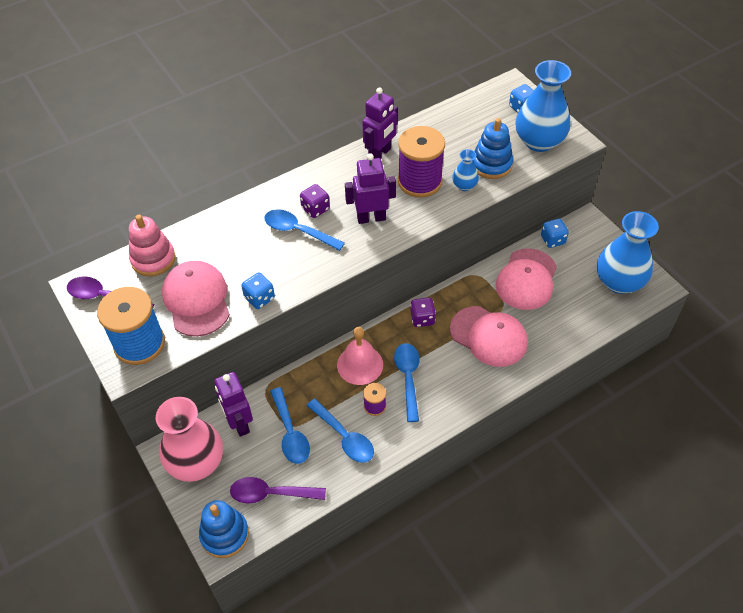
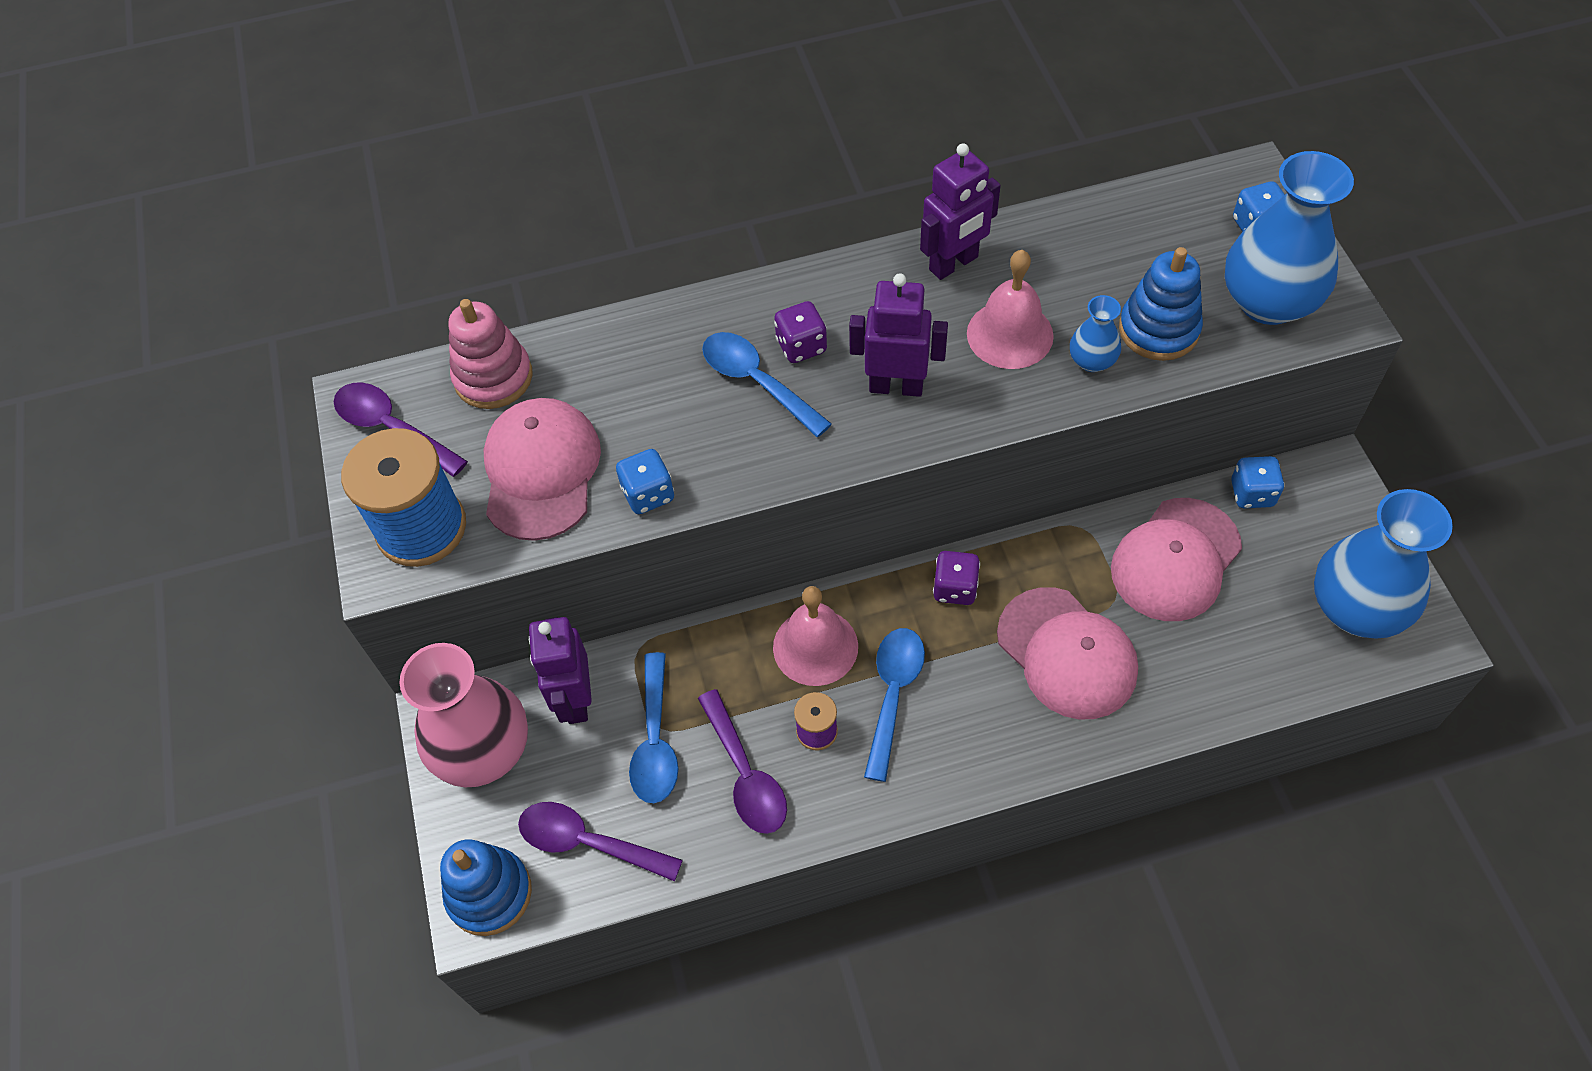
camera: 20 degrees right, 5 degrees up
blue spoon [307,399,374,463] -> purple spoon [698,689,787,834]
purple spool [398,126,445,198] -> pink bell [967,250,1054,369]

